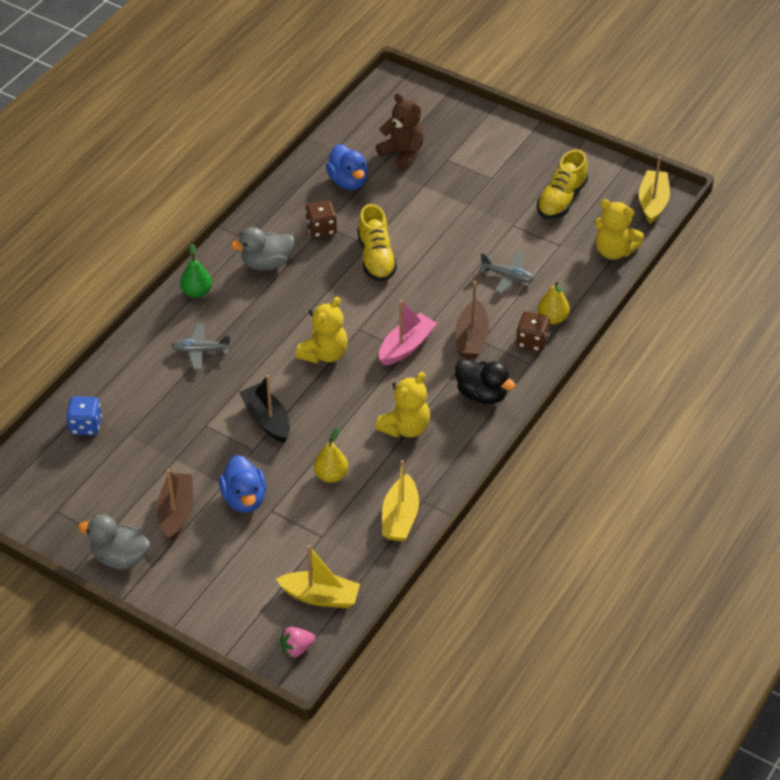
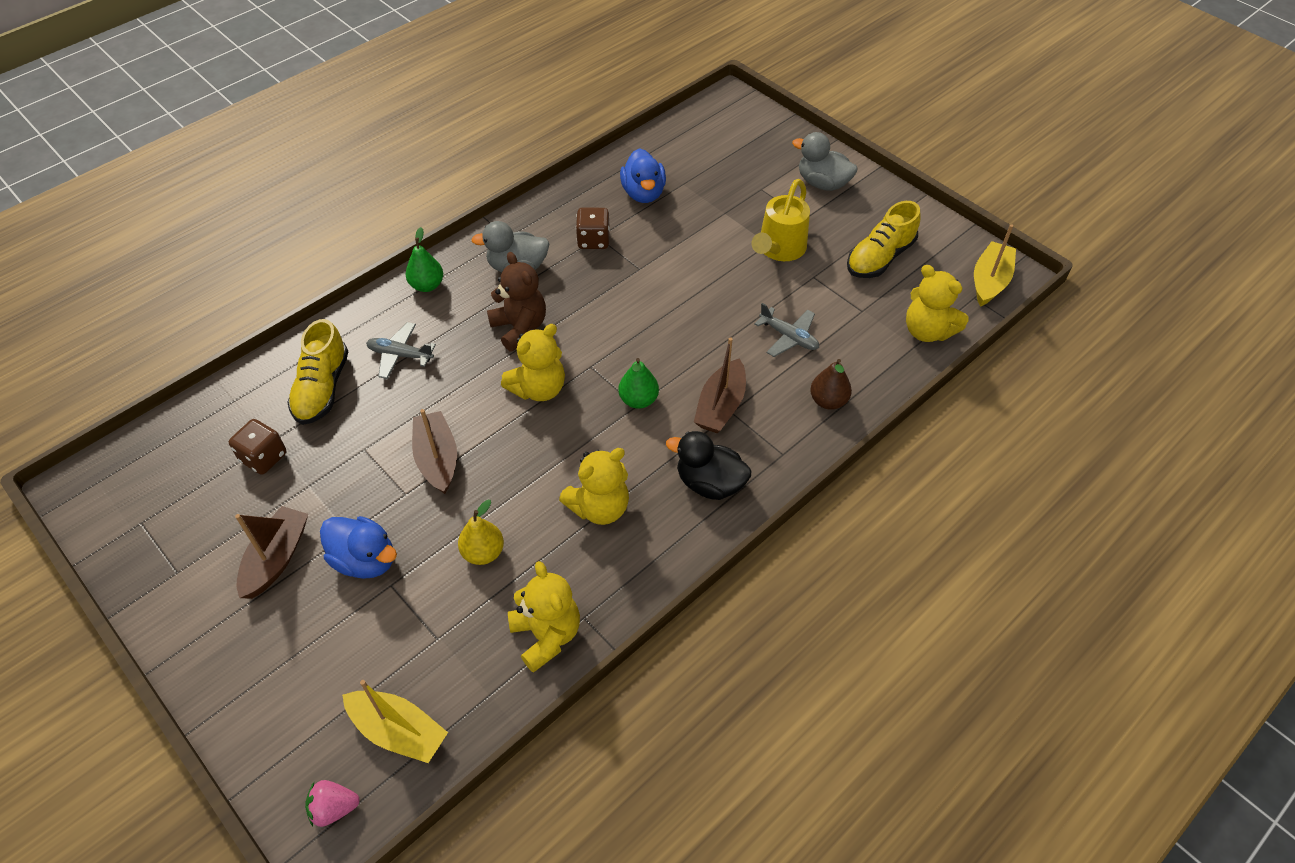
camera: 15 degrees right, 5 degrees up
blue dice [66,396,102,435] -> none
grey duck [78,515,150,569] -> grey duck moved to [792,132,858,191]
blue duck [219,455,266,513] -> blue duck turned 60 degrees counterclockwise [320,516,397,579]
black boat [240,375,290,443] -> brown boat [412,409,457,494]
yellow shoe [357,204,397,282] -> yellow shoe moved to [287,319,348,425]
brown teddy bear [376,93,424,170] -> brown teddy bear moved to [487,252,546,351]
pink boat [379,300,437,366] -> green pear [618,358,659,409]
yellow boat [382,460,419,541] -> yellow teddy bear [508,561,580,673]
black duck [455,359,516,404] -> black duck turned 150 degrees clockwise [666,431,751,500]
brown dice [516,311,550,352] -> brown dice moved to [229,419,286,475]
yellow pear [537,282,570,324] -> brown pear [810,359,852,410]
none -> yellow watering can [751,179,810,261]

